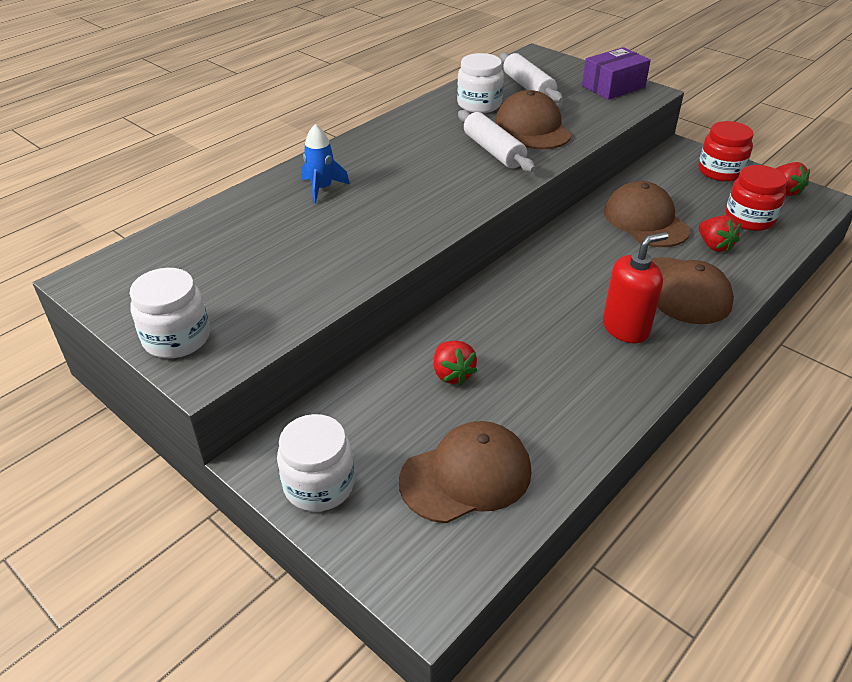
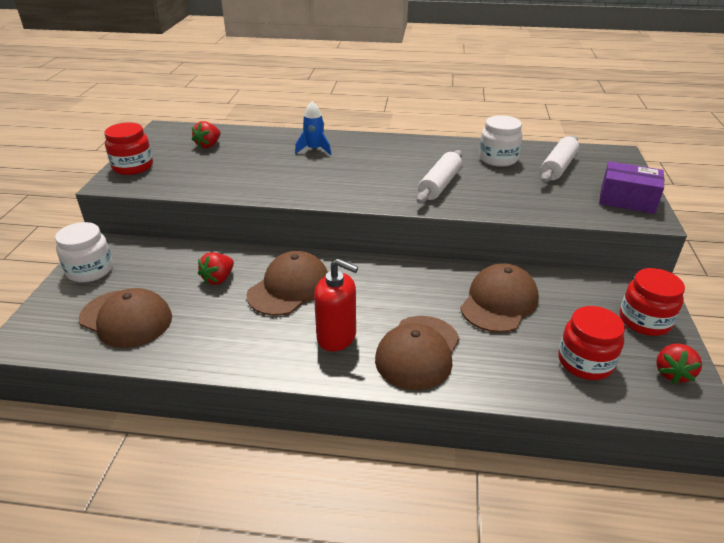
camera: 55 degrees right, 5 degrees down
white jar [130,268,210,358] -> red jar [104,123,153,175]
brown cap [495,90,572,149] -> brown cap moved to [246,251,328,316]
red strawberry [699,215,741,252] -> red strawberry moved to [192,121,221,149]

